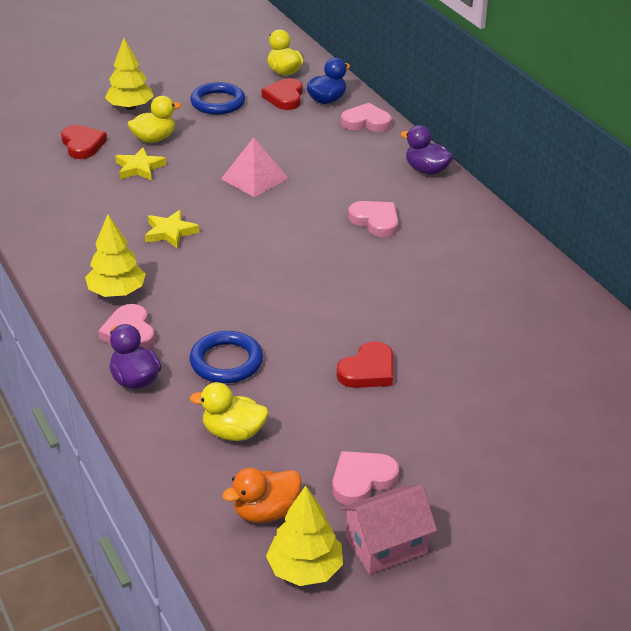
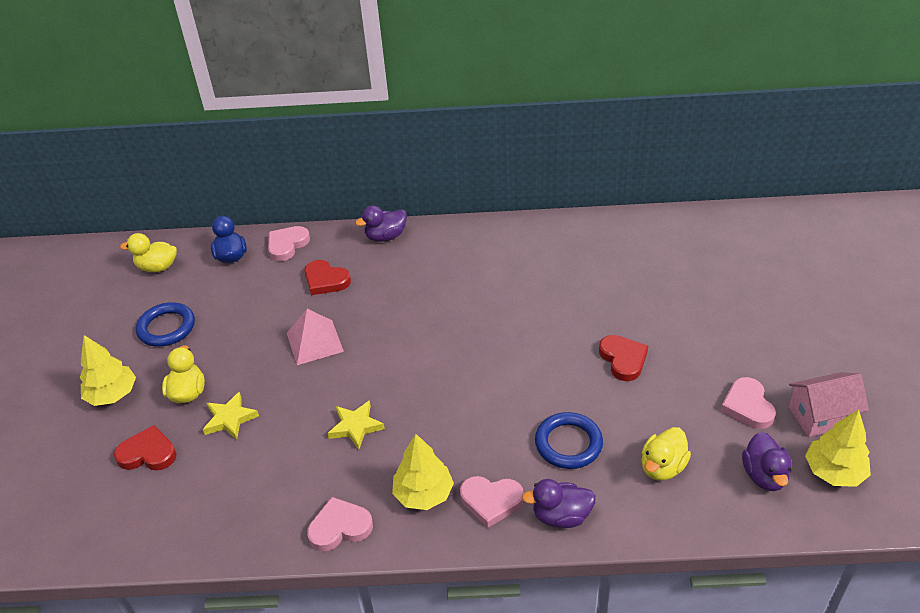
camera: 60 degrees left, 5 degrees up
orange duck [222,468,302,523] -> purple duck [742,432,792,491]
red heart [262,78,303,110] -> red heart moved to [305,260,351,295]
pink house [340,485,437,574] -> pink house turned 75 degrees clockwise [789,372,869,437]
pink heart [348,201,398,237] -> pink heart moved to [307,497,373,551]

